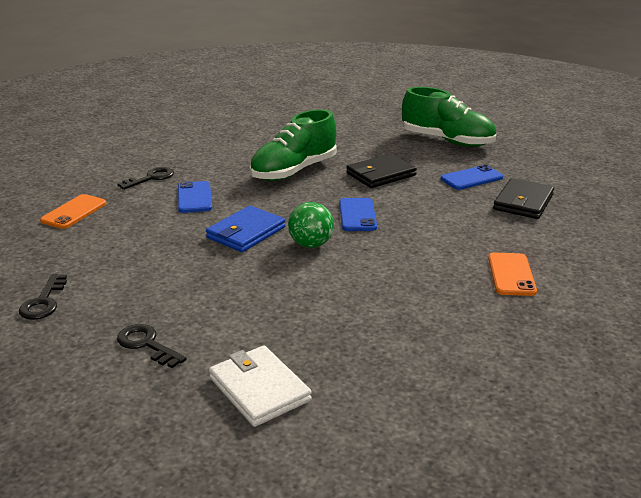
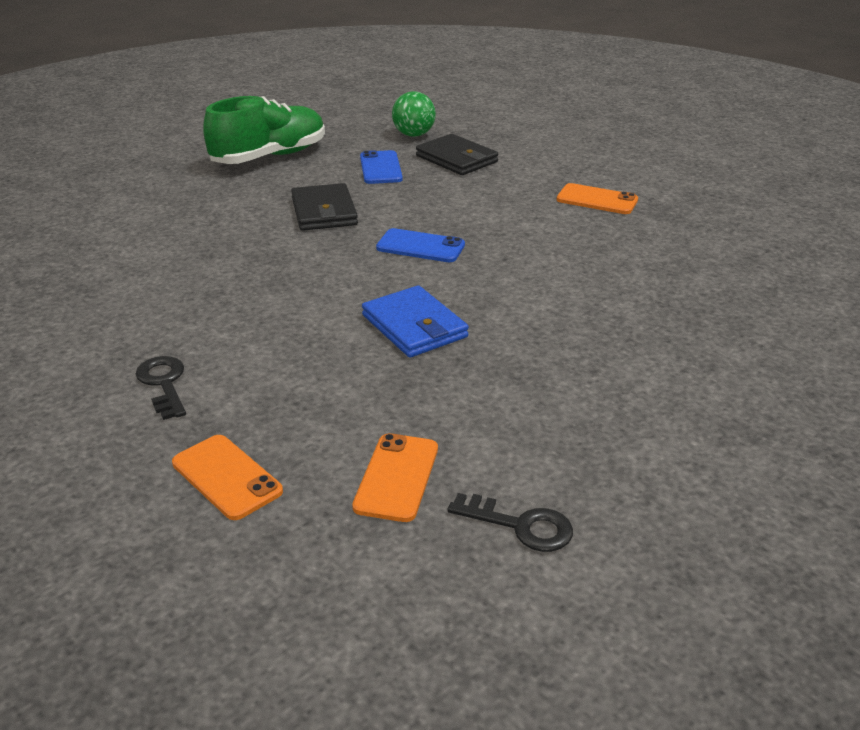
camera: 70 degrees left, 5 degrees up
black key [117,324,186,368] -> none
blue phone [178,181,212,213] -> none
white wallet [209,346,312,427] -> none
green shoe [250,109,337,181] -> none
green ball [288,202,334,248] -> green ball moved to [392,91,436,137]
none -> orange phone [352,433,438,522]

